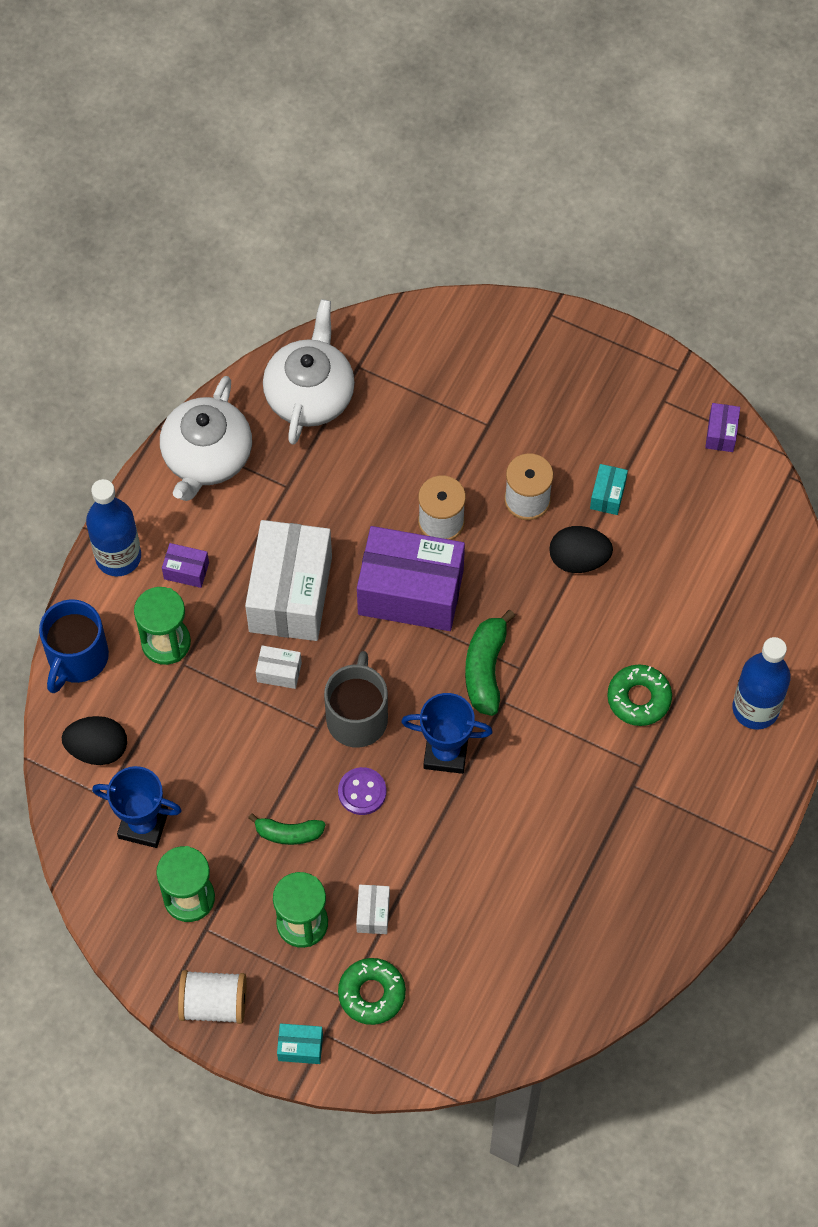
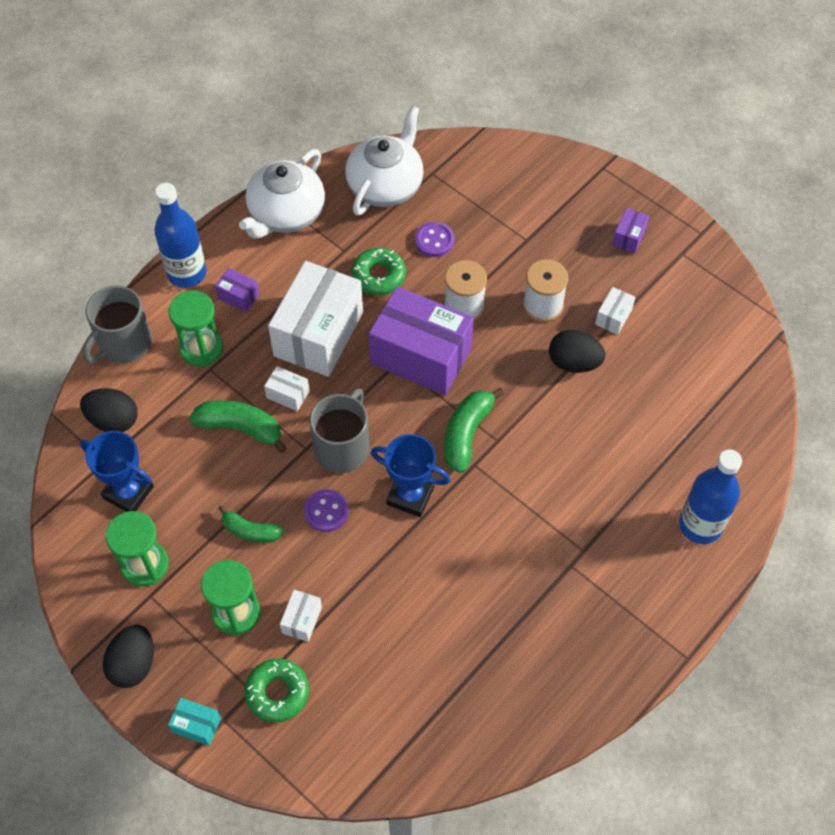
camera: 15 degrees right, 5 degrees down
blue mug [39,599,109,693] -> grey mug [82,286,152,364]
white spool [178,970,246,1024] -> black egg [103,625,154,688]
turquoise box [590,464,628,515] -> white box [595,287,635,335]
green donut [607,664,672,726] -> green donut moved to [352,248,406,295]
purple box [705,403,740,452] -> purple box moved to [612,208,649,254]
none -> green banana [189,400,287,453]
none -> purple button [415,222,454,257]

